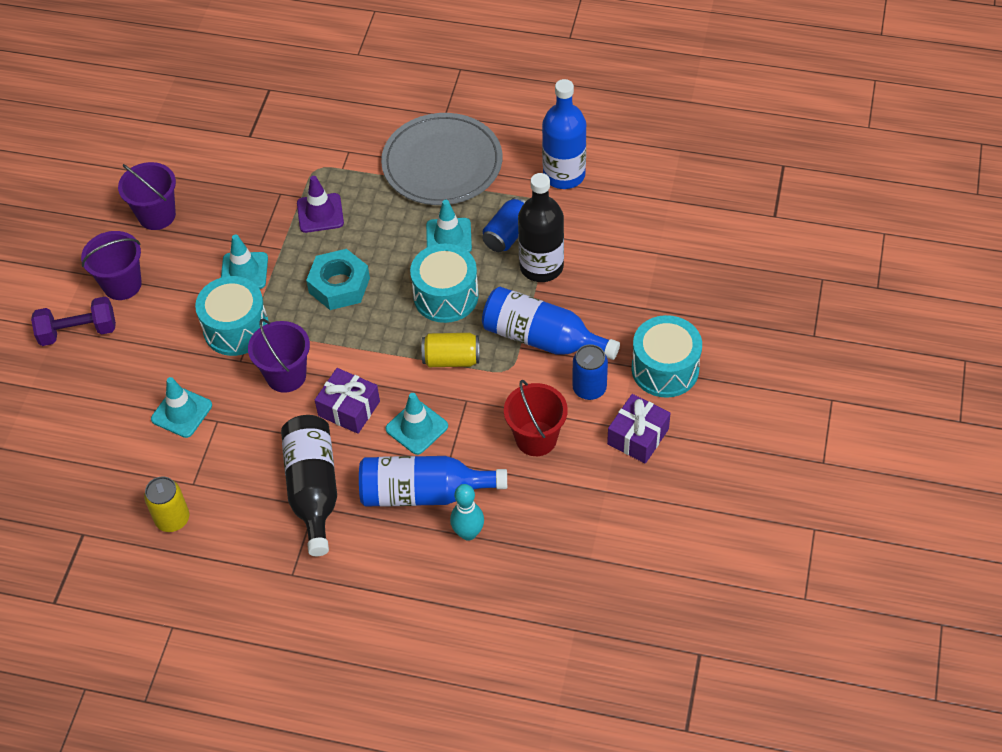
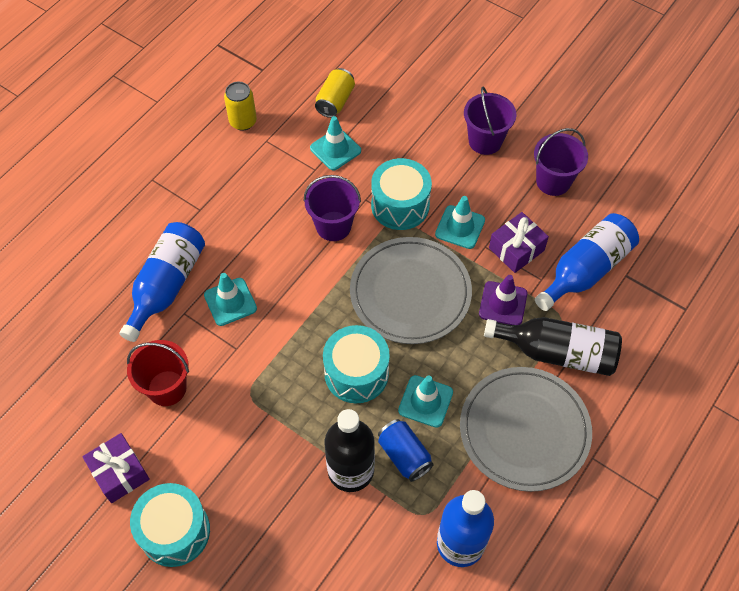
camera: 110 degrees right, 5 degrees up
purple dumbbell [31,297,116,346] -> none
black bottle [281,415,337,556] -> black bottle moved to [484,317,622,376]
turquoise nut [306,249,370,310] -> grey plate [350,237,472,344]
purple gift [315,368,380,434] -> purple gift moved to [489,212,549,273]
yellow can [422,333,479,367] -> yellow can moved to [315,68,355,118]
turquoise bowling pin [450,484,484,541] -> none
blue bottle [482,287,620,360] -> blue bottle moved to [535,213,639,311]
blue can [572,344,608,400] -> none

